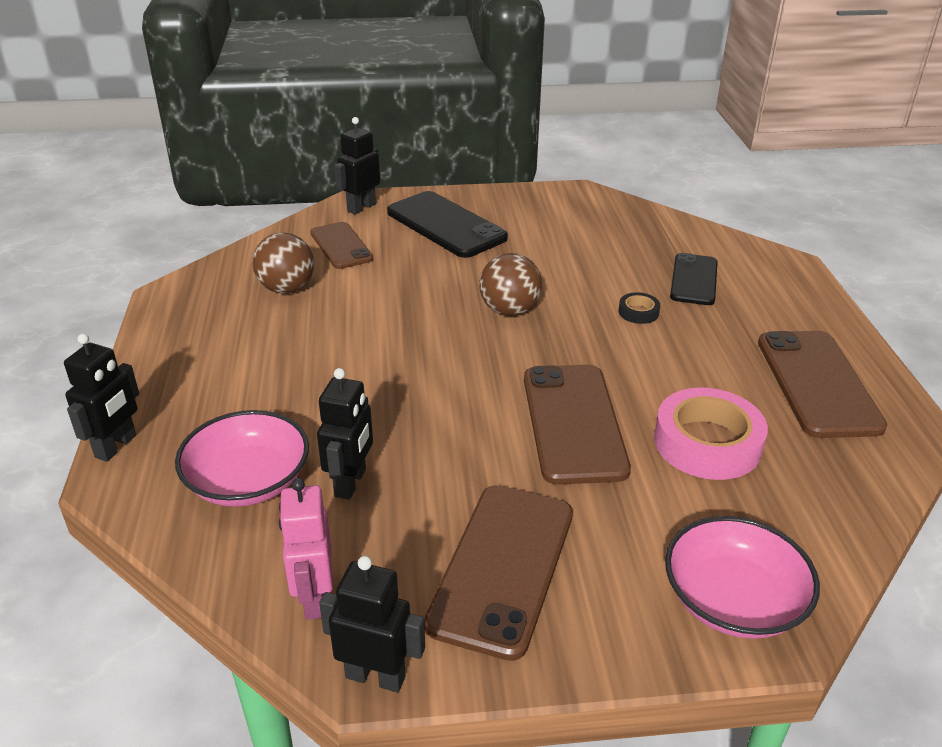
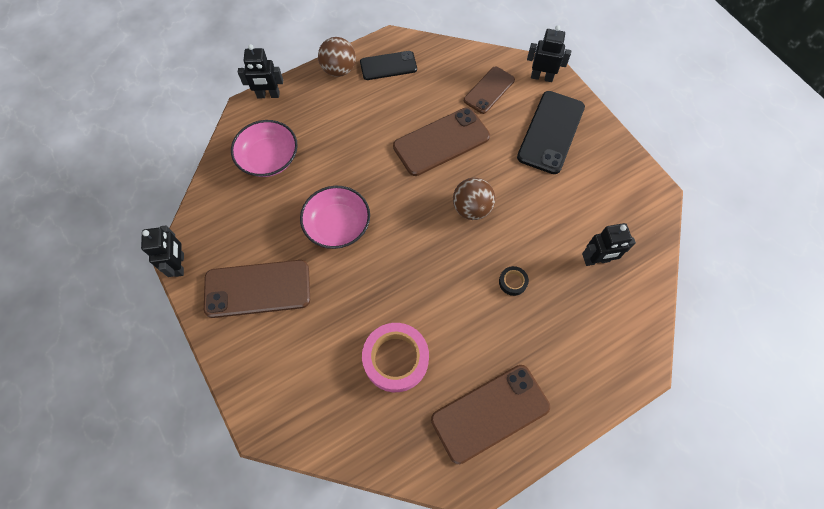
camera: 65 degrees right, 30 degrees up
brown ball [252,233,314,294] -> brown ball moved to [318,37,356,77]
pink robot [279,478,333,620] -> none
black robot [317,368,373,500] -> black robot moved to [582,223,636,266]
brown phone [524,365,631,485] -> brown phone moved to [393,107,490,176]
pink bowl [665,516,820,639] -> pink bowl moved to [300,186,370,249]
black phone [670,253,718,305] -> black phone moved to [360,51,417,80]

